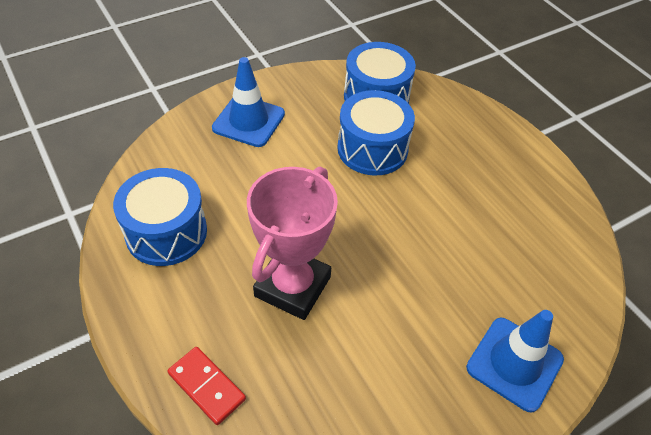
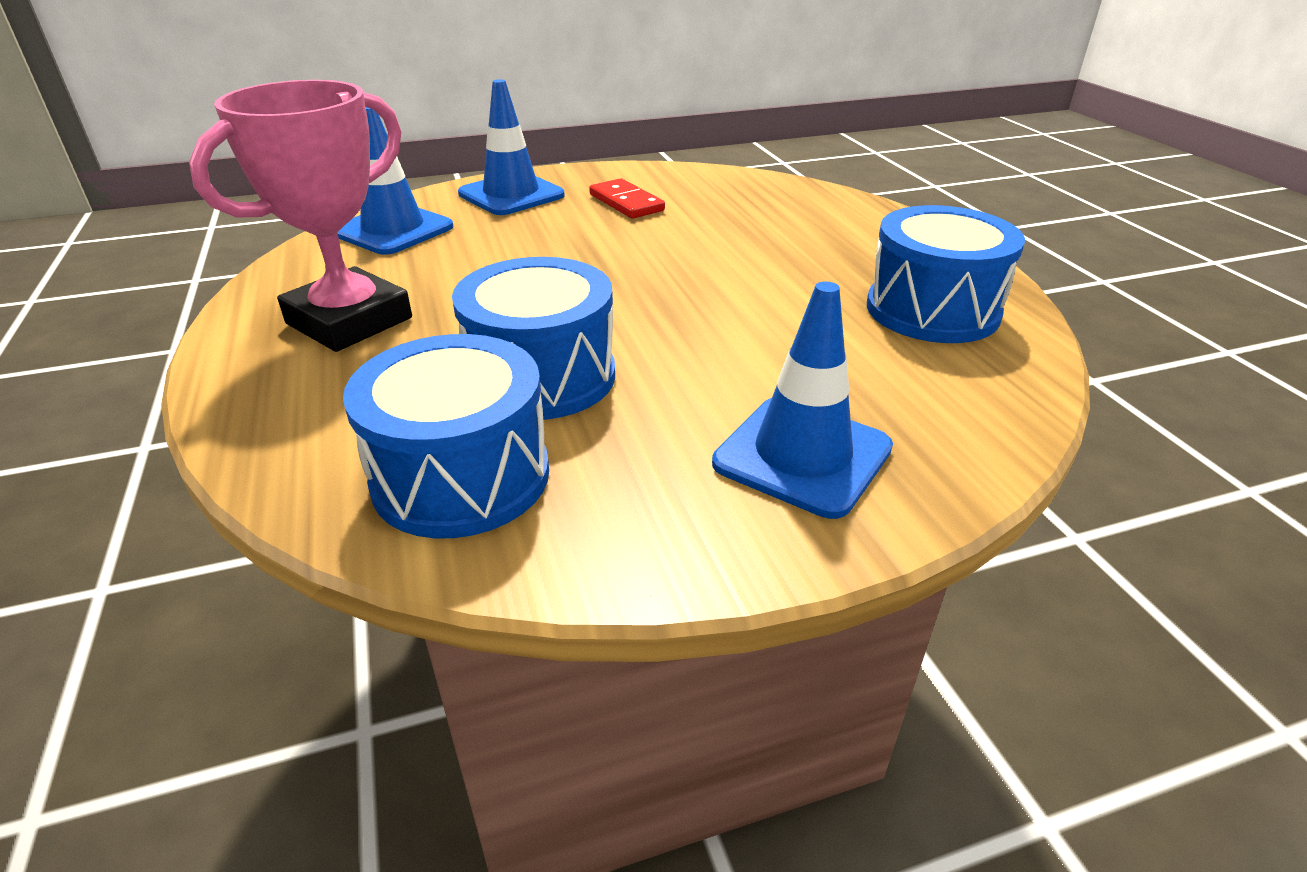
camera: 165 degrees left, 15 degrees down
red domino [167,347,246,425] -> red domino moved to [589,178,665,219]
pink trophy [247,167,338,320] -> pink trophy moved to [189,80,412,352]
none -> blue traffic cone [337,107,453,255]

